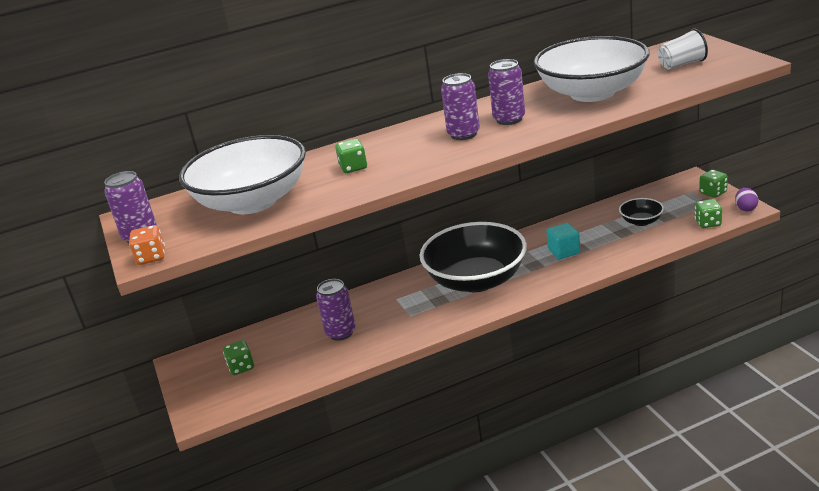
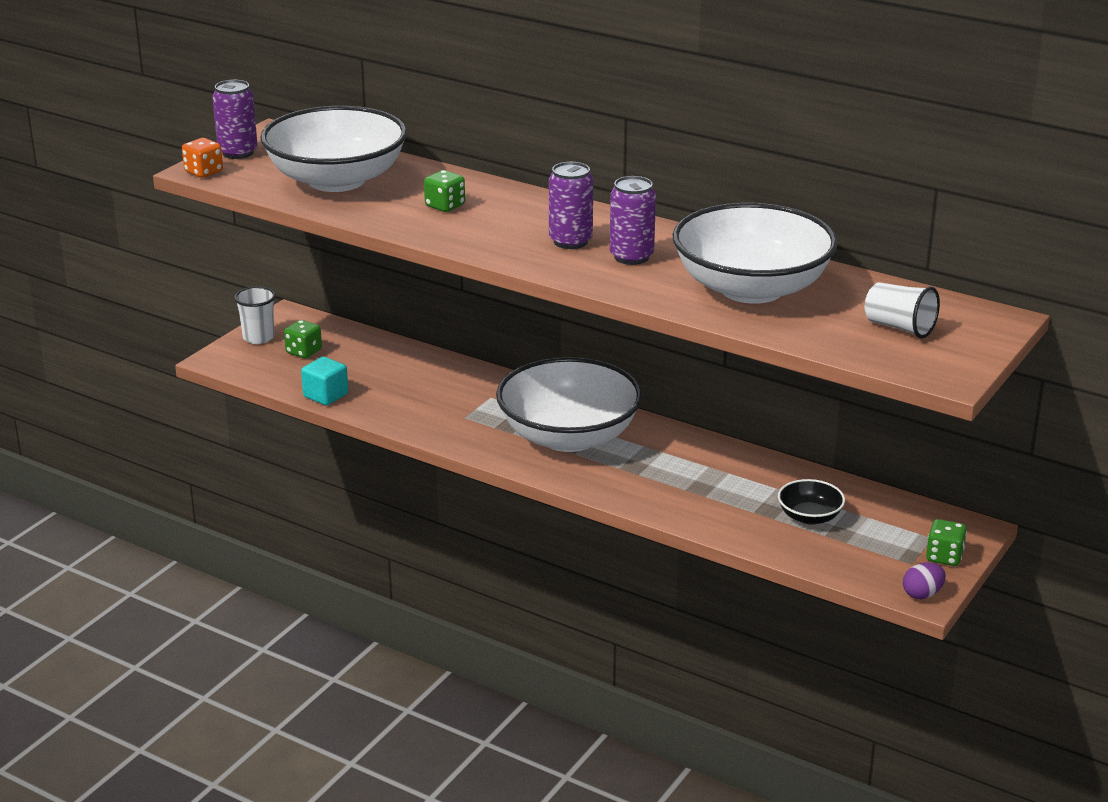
camera: 50 degrees right, 0 degrees up
purple can [316,279,356,341] -> none
black bowl [420,222,527,292] -> white bowl [496,357,642,452]
turquoise cube [547,223,580,259] -> turquoise cube moved to [301,357,348,406]
green dice [695,199,722,228] -> none
none -> white cup [234,286,276,344]

